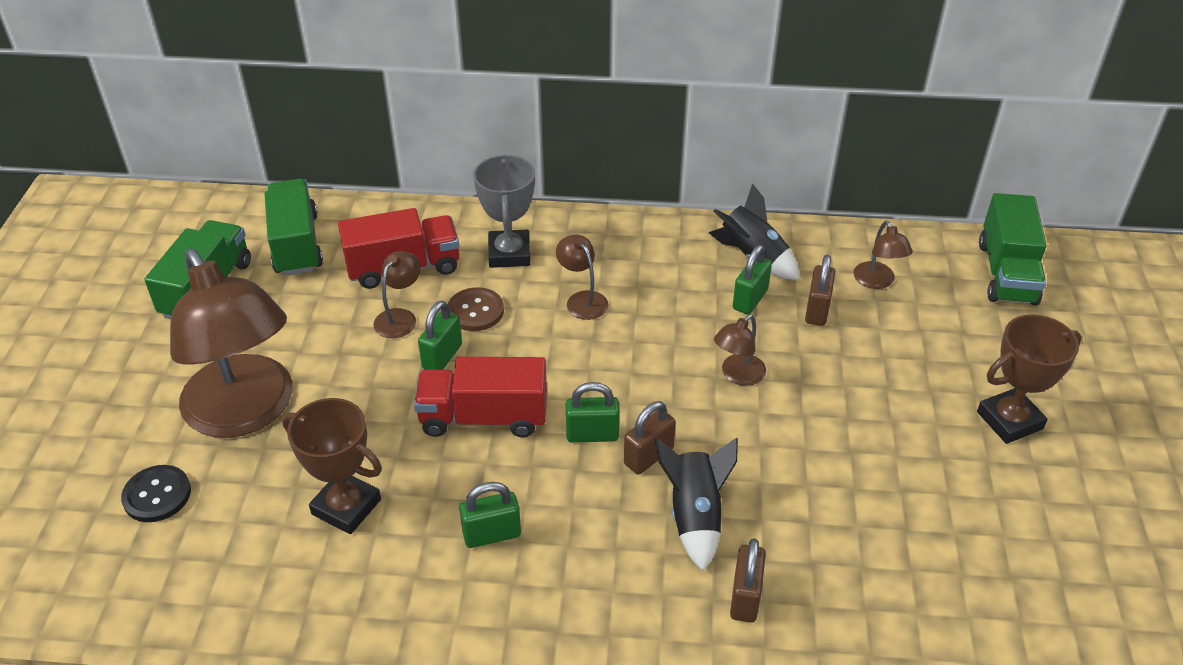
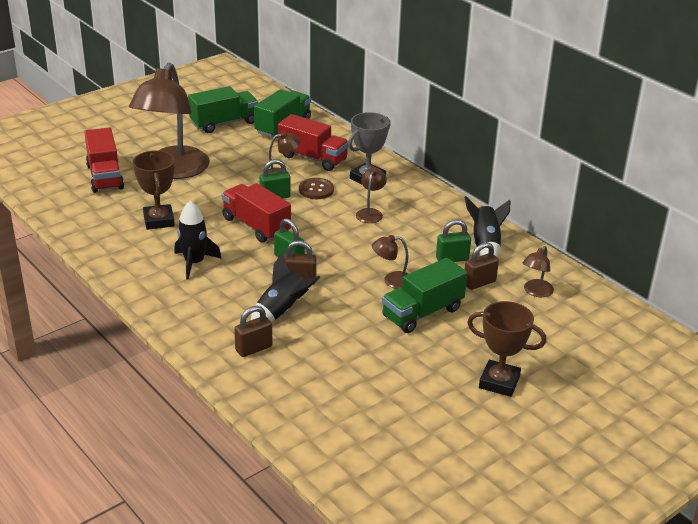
camera: 45 degrees right, 10 degrees down
black button [121,465,191,522] -> red truck [84,128,124,193]
green padlock [459,482,521,548] -> black rocket [174,201,222,279]
green truck [979,193,1047,306] -> green truck moved to [382,258,467,333]

